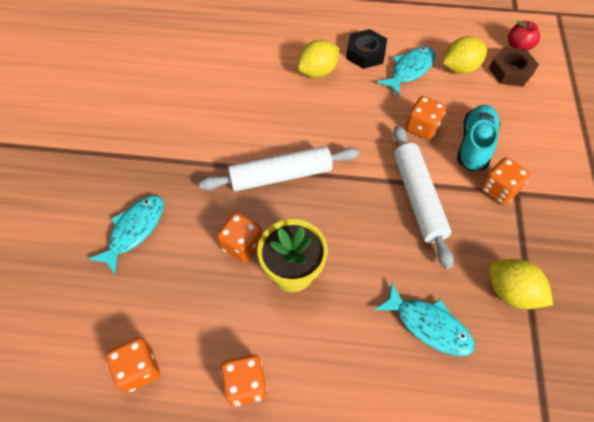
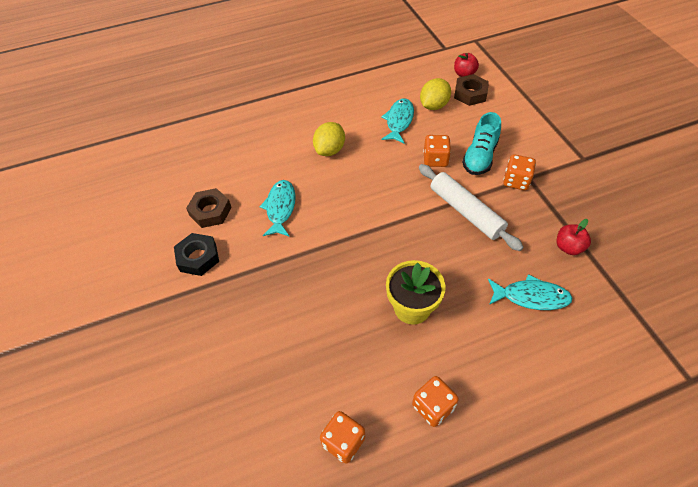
camera: 25 degrees left, 5 degrees down
turquoise fish [89,195,164,274] -> turquoise fish moved to [260,180,295,237]
white rolling pin [199,146,359,191] -> none
orange dice [217,213,262,262] -> none
black nut [346,29,387,69] -> black nut moved to [174,233,219,276]
turquoise shoe [457,105,500,171] -> turquoise shoe turned 150 degrees counterclockwise [462,112,501,175]
yellow lemon [489,259,553,309] -> red apple [556,219,591,255]
none -> brown nut [186,188,232,228]

